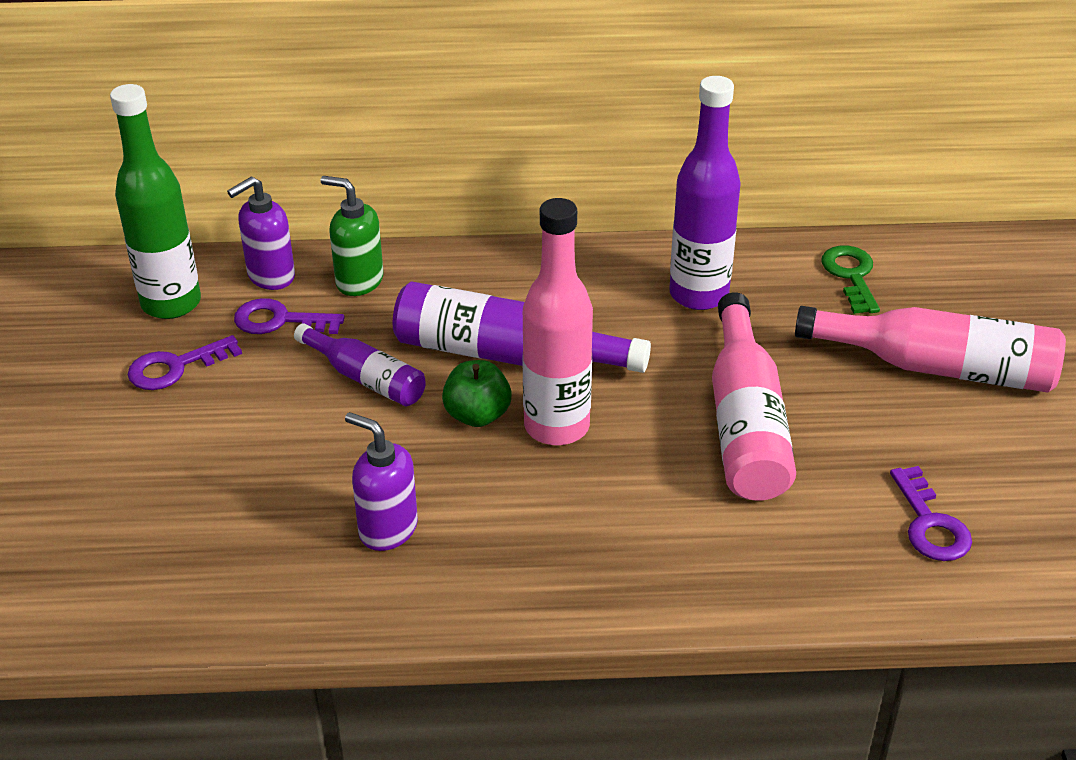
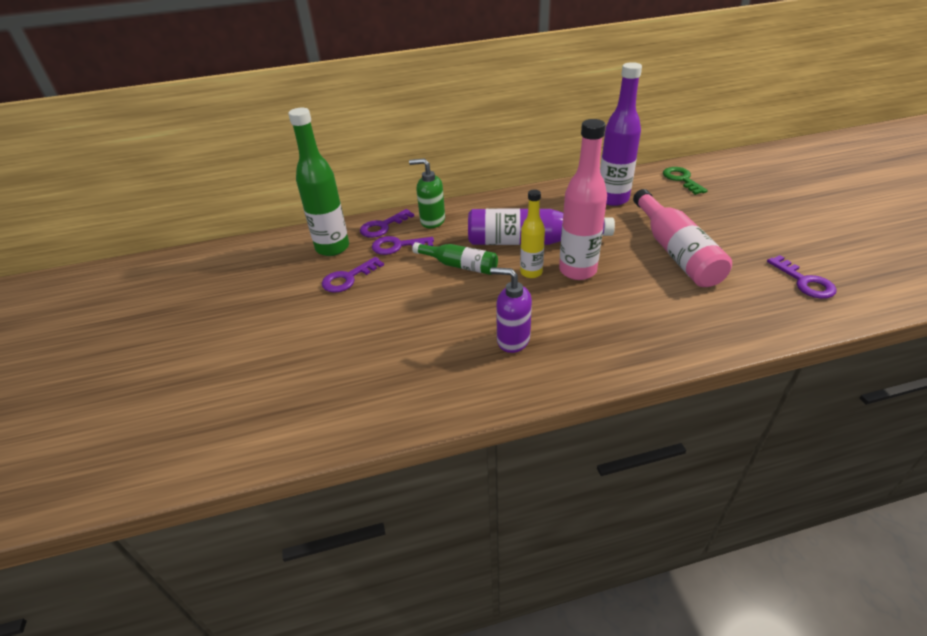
camera: 10 degrees left, 0 degrees up
purple soap dispenser [227,176,295,290] -> purple key [360,209,414,238]
purple bottle [294,324,426,406] -> green bottle [412,242,498,275]
green apple [442,360,512,427] -> yellow bottle [520,189,545,278]
pink bottle [795,306,1066,393] -> none

